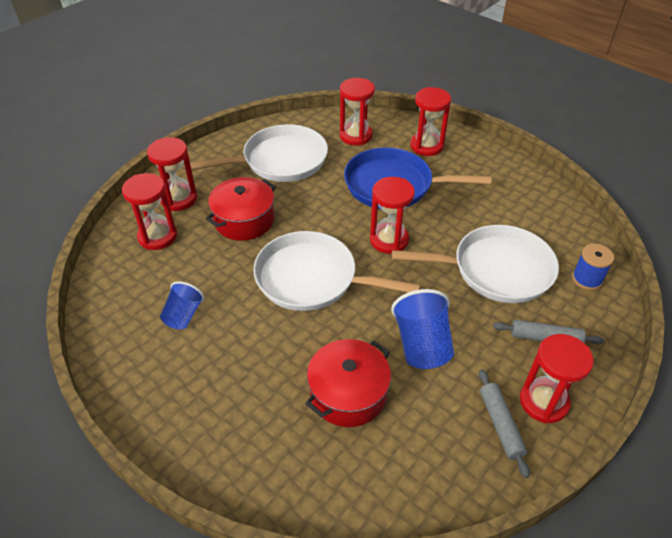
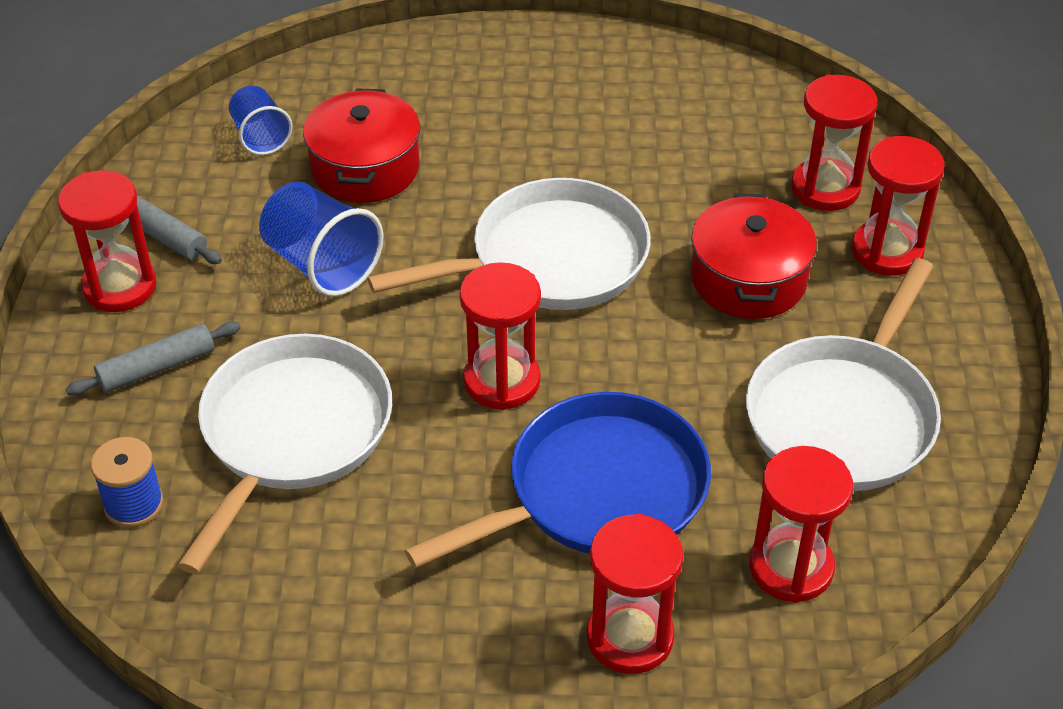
camera: 140 degrees right, 0 degrees up
blue cup [160,281,204,329] -> blue cup moved to [229,86,293,155]
white pan [392,225,559,303] -> white pan turned 150 degrees clockwise [177,334,392,574]

